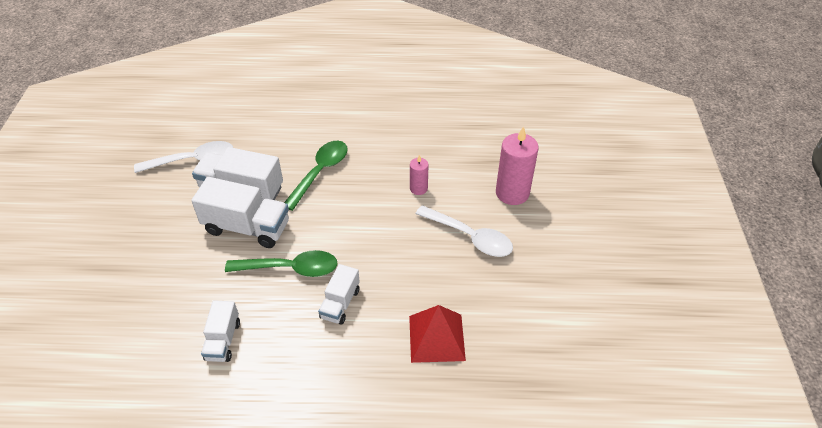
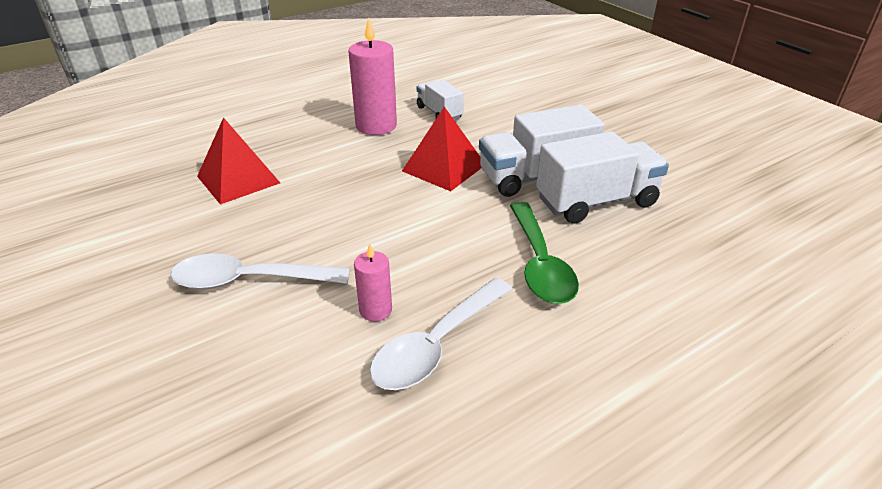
camera: 145 degrees right, 10 degrees down
white spoon [134,141,233,173] -> white spoon moved to [370,278,512,390]
green spoon [225,250,338,277] -> red pyramid [402,107,482,191]
white truck [318,264,360,325] -> none
pink candle [496,126,539,205] -> pink candle moved to [348,17,397,135]

